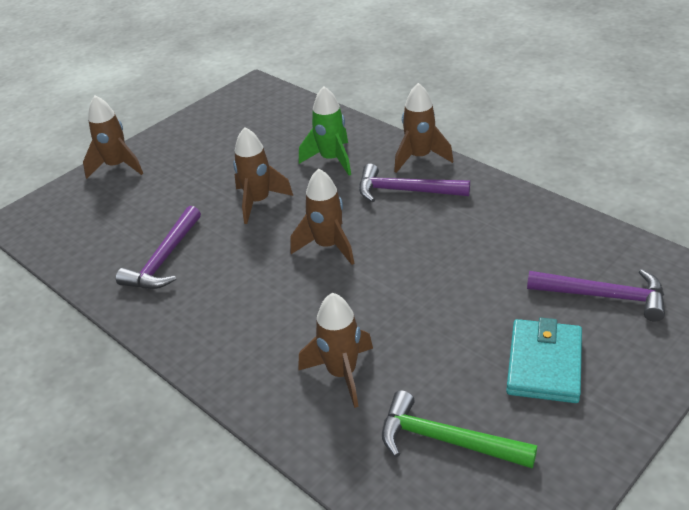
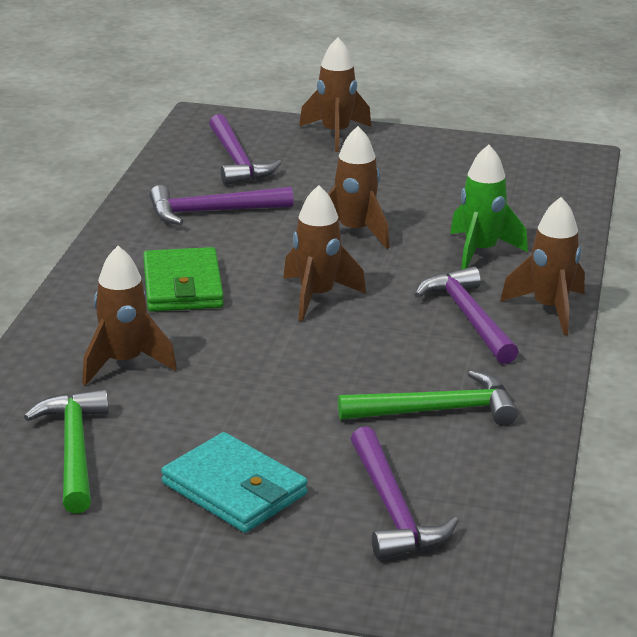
camera: 55 degrees right, 10 degrees down
turquoise wallet [506,318,582,403] -> turquoise wallet turned 60 degrees clockwise [161,432,308,533]
none -> green wallet [143,247,224,312]
none -> purple hammer [209,114,282,185]
none -> green hammer [338,370,518,426]

